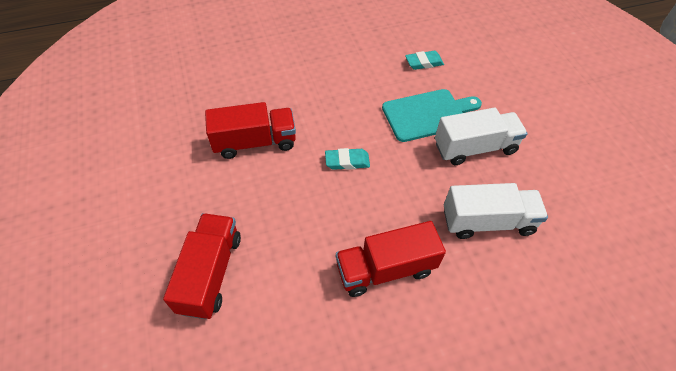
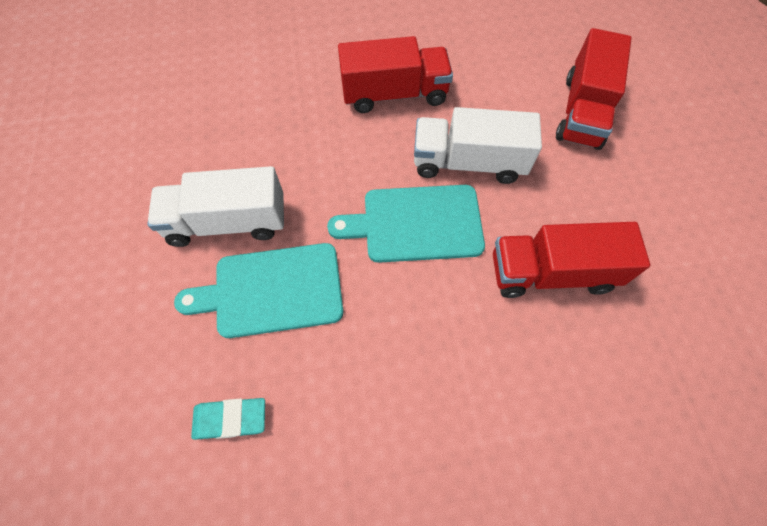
camera: 170 degrees left, 10 degrees up
turquoise eraser [325,148,370,170] -> turquoise cutting board [327,185,485,263]
white truck [444,183,548,239] -> white truck moved to [414,107,542,184]

